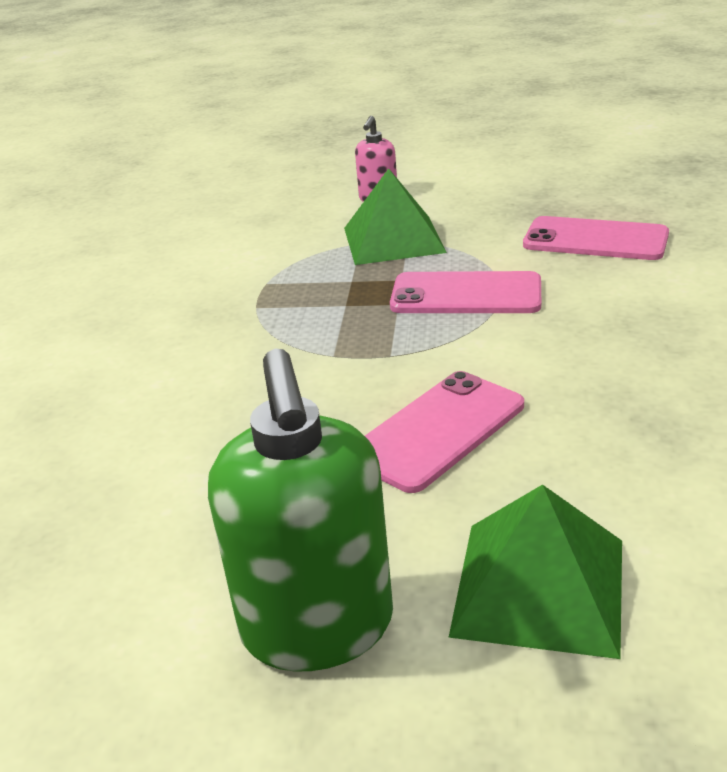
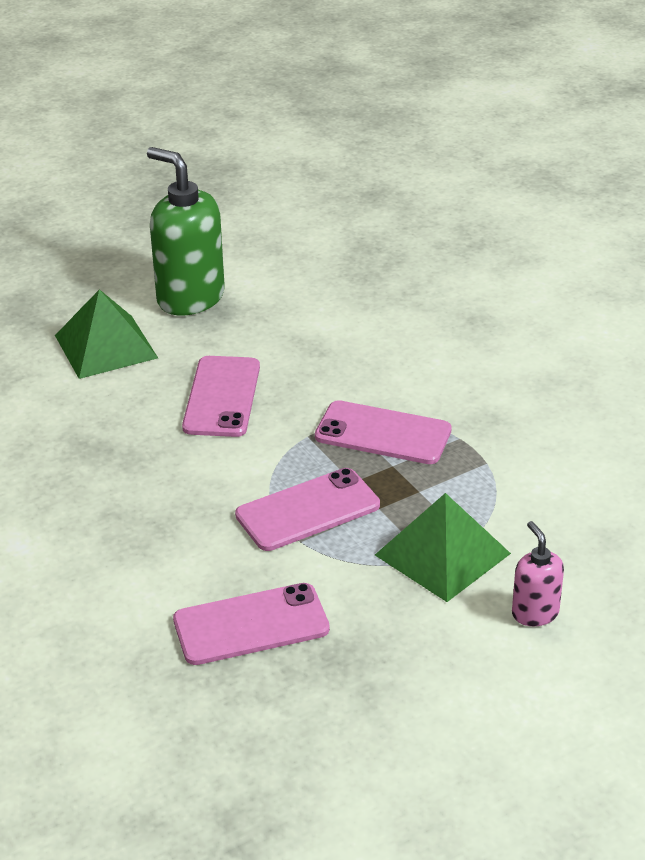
camera: 140 degrees right, 5 degrees up
none -> pink phone [315,400,452,464]

